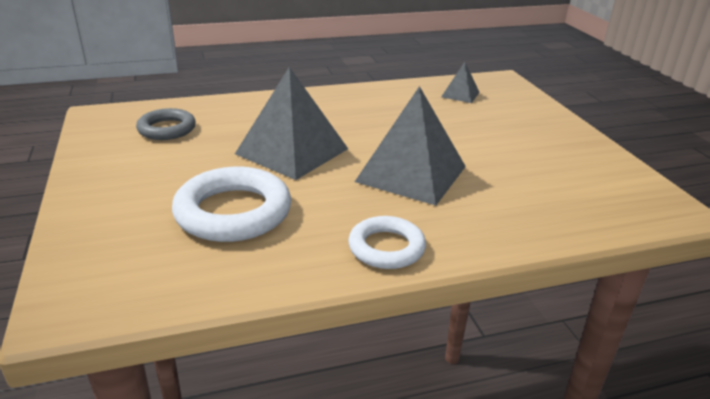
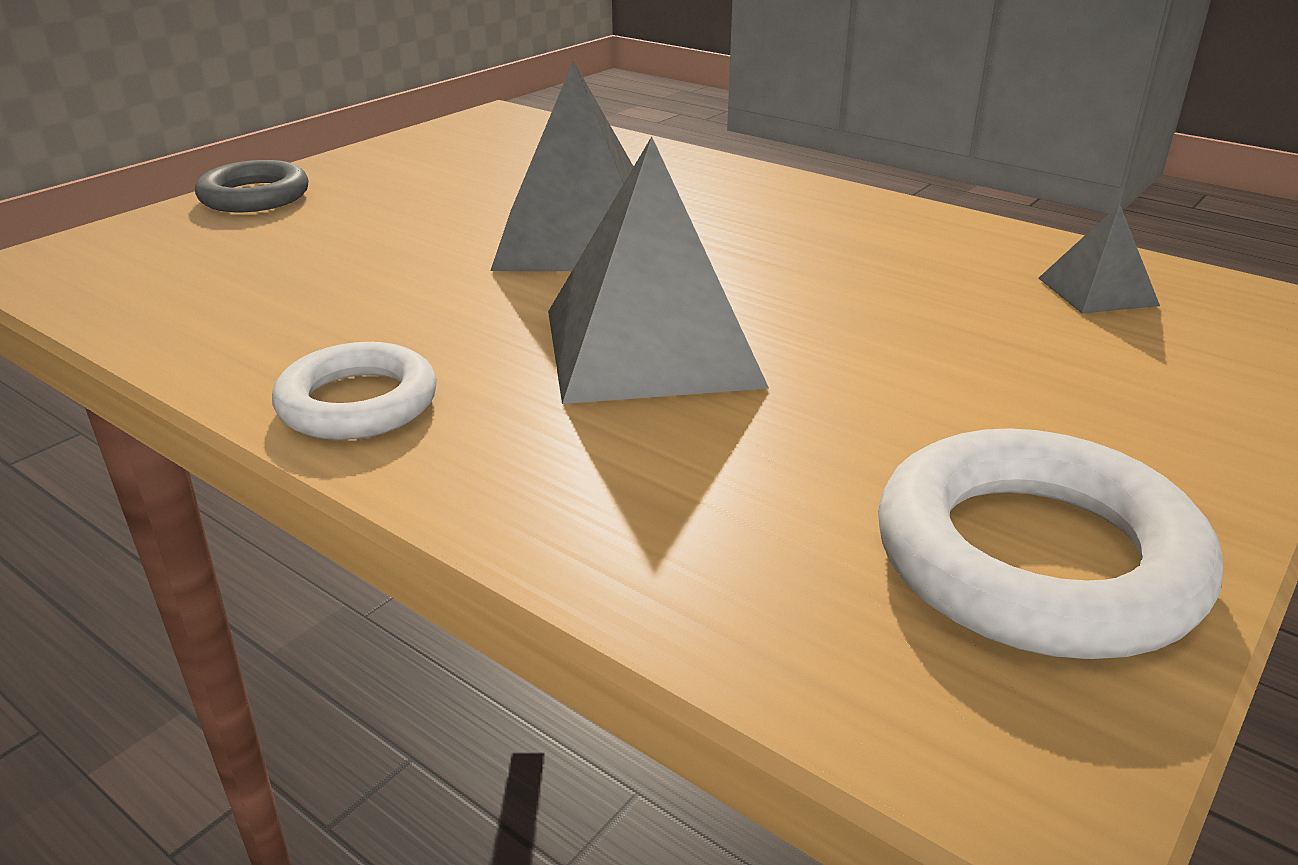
camera: 55 degrees right, 0 degrees up
grey ring [136,108,196,140] -> grey ring moved to [195,160,309,212]
white ring [172,167,291,242] -> white ring moved to [878,428,1223,659]

